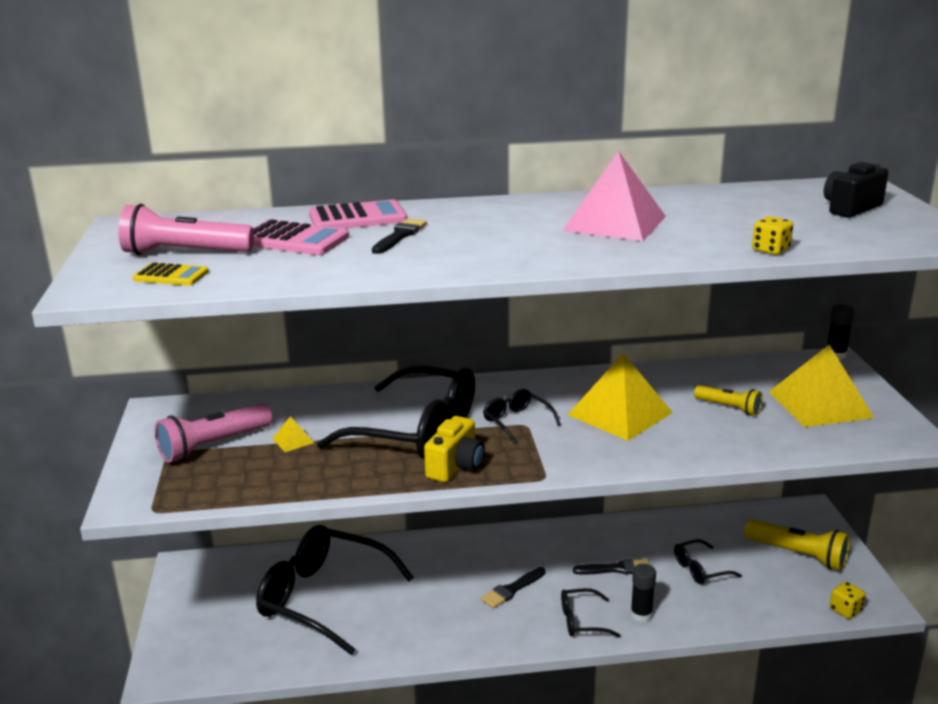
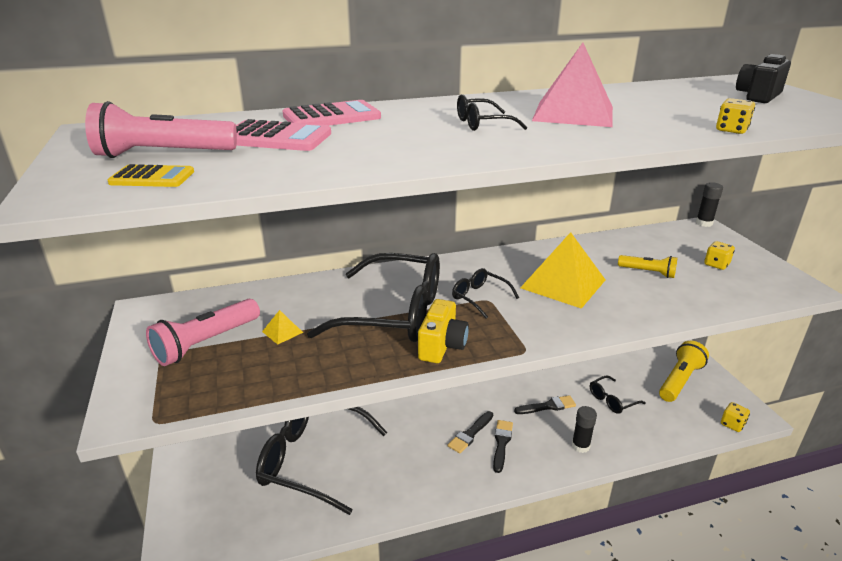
camera: 10 degrees left, 5 degrees up
black brush [372,218,427,254] -> black brush moved to [493,420,513,473]
black glasses [561,588,621,637] -> black glasses moved to [457,94,527,131]
yellow flashlight [744,519,850,571] -> yellow flashlight turned 75 degrees counterclockwise [659,341,709,402]
yellow pyramid [769,344,874,427] -> yellow dice [704,241,735,270]

